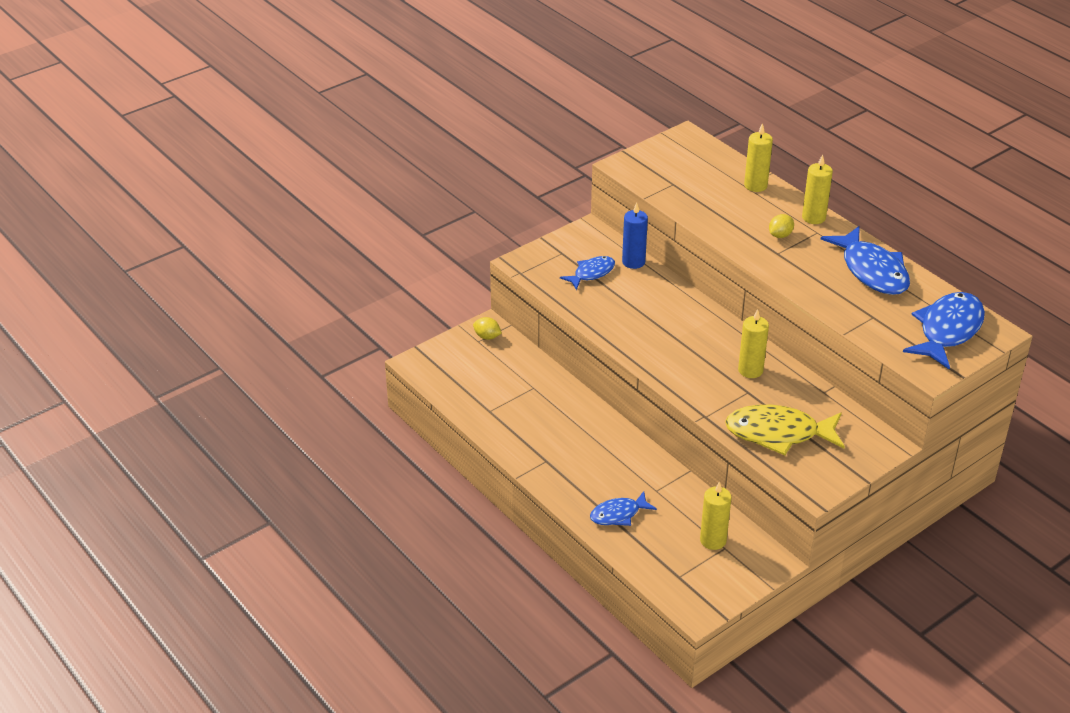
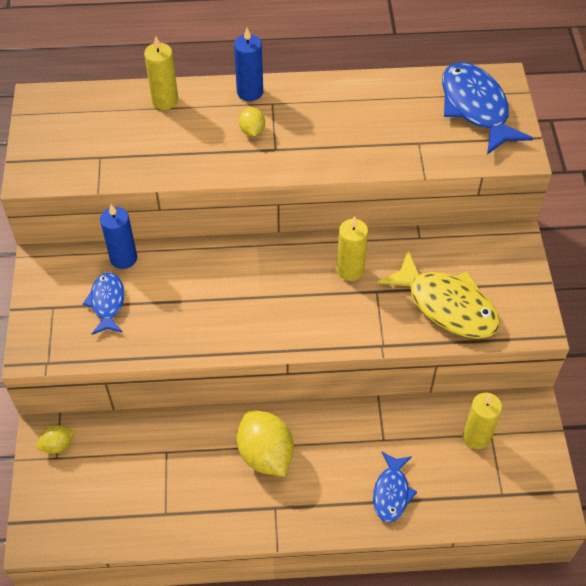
camera: 55 degrees left, 15 degrees up
yellow fish [725,405,845,455] -> yellow fish turned 90 degrees counterclockwise [377,250,500,339]
yellow candle [802,154,833,224] -> blue candle [234,28,263,101]
blue fish [821,226,910,295] -> none
none -> yellow lemon [237,410,294,477]

